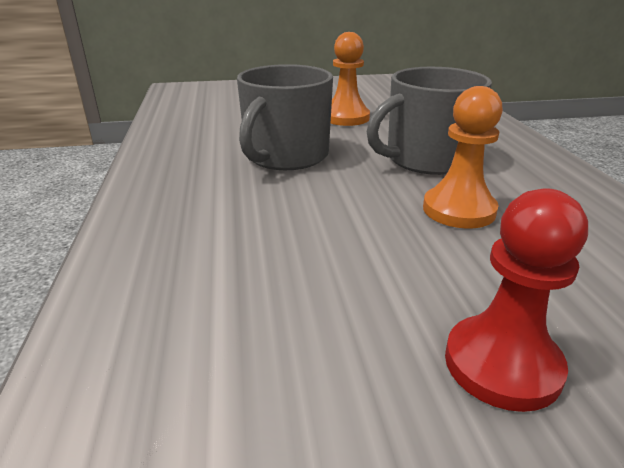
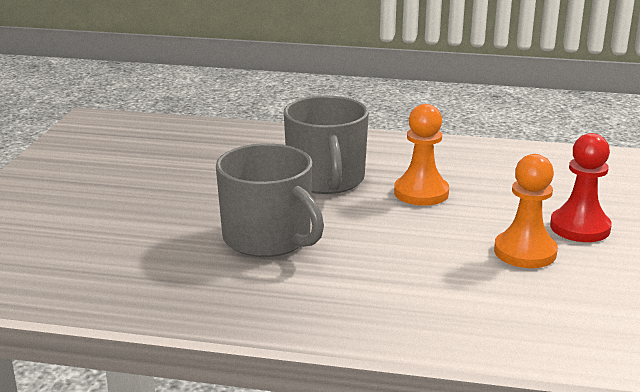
camera: 70 degrees left, 5 degrees down
orange pawn [330,32,370,126] -> orange pawn moved to [494,154,558,268]

